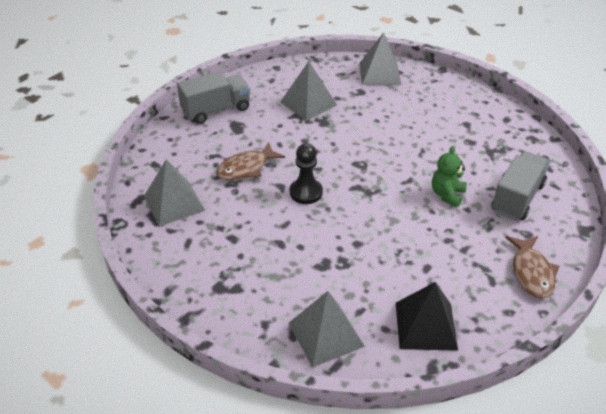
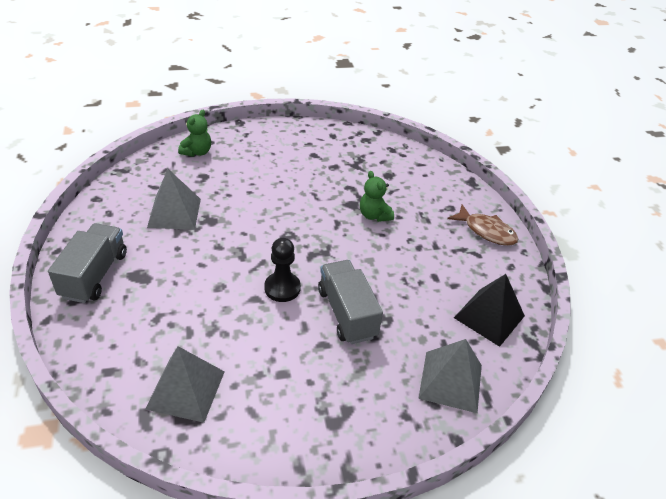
camera: 55 degrees left, 0 degrees up
brown fish [216,142,285,180] -> none
grey pyramid [359,32,401,85] -> green teddy bear [178,110,211,157]
grey truck [491,151,550,220] -> grey truck moved to [318,260,383,344]

